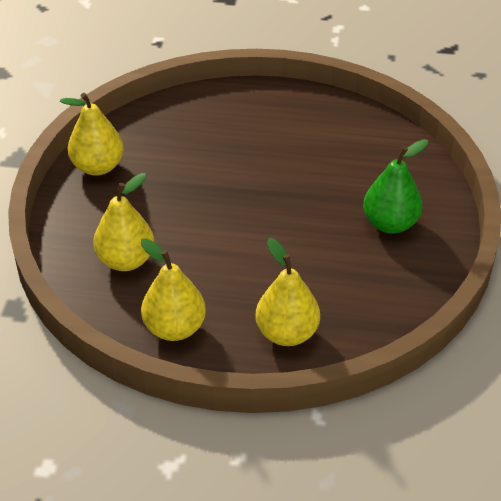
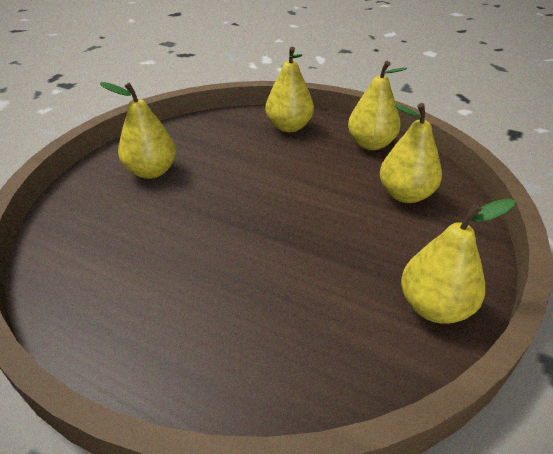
camera: 160 degrees left, 5 degrees down
green pear [363,139,428,234] -> yellow pear [100,82,176,179]

